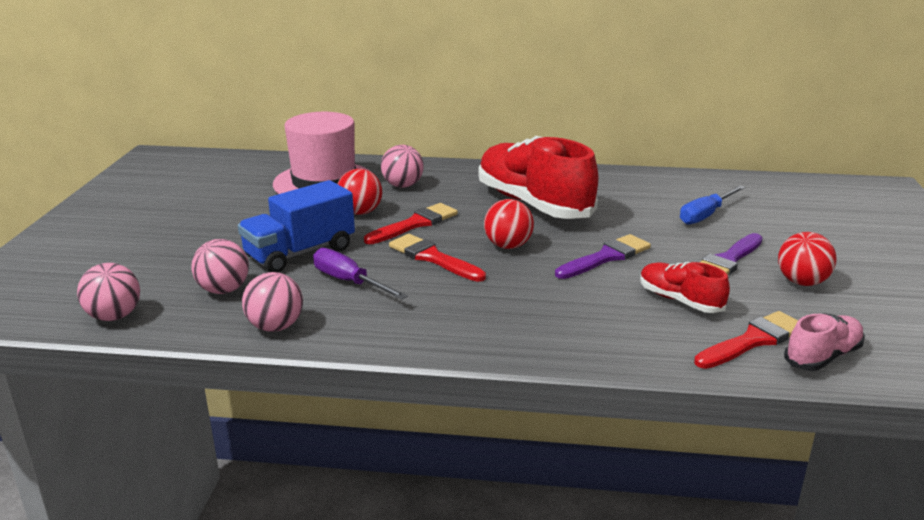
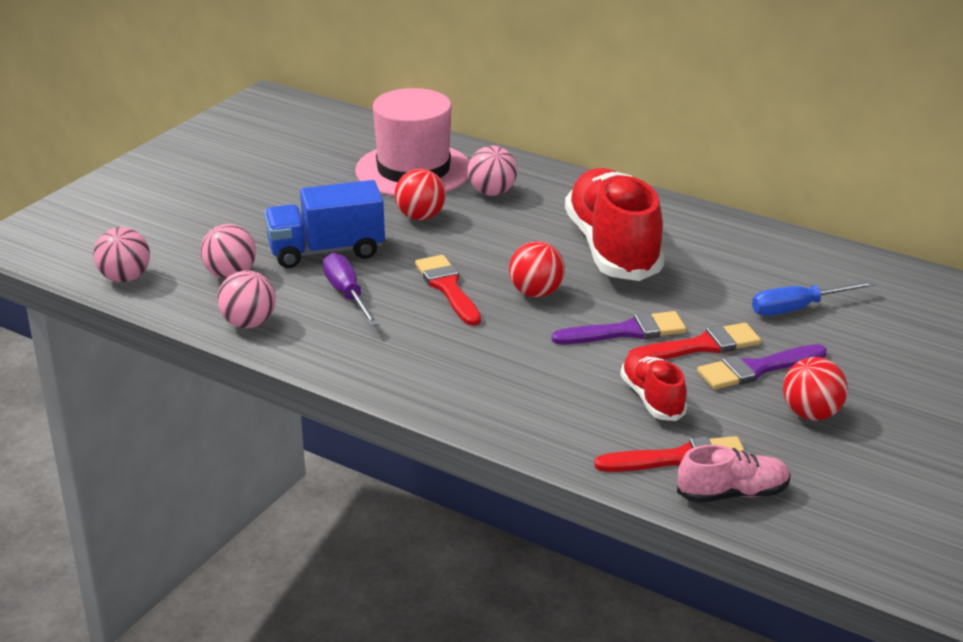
camera: 25 degrees right, 5 degrees up
red brush [364,203,458,244] -> red brush moved to [628,323,761,360]

